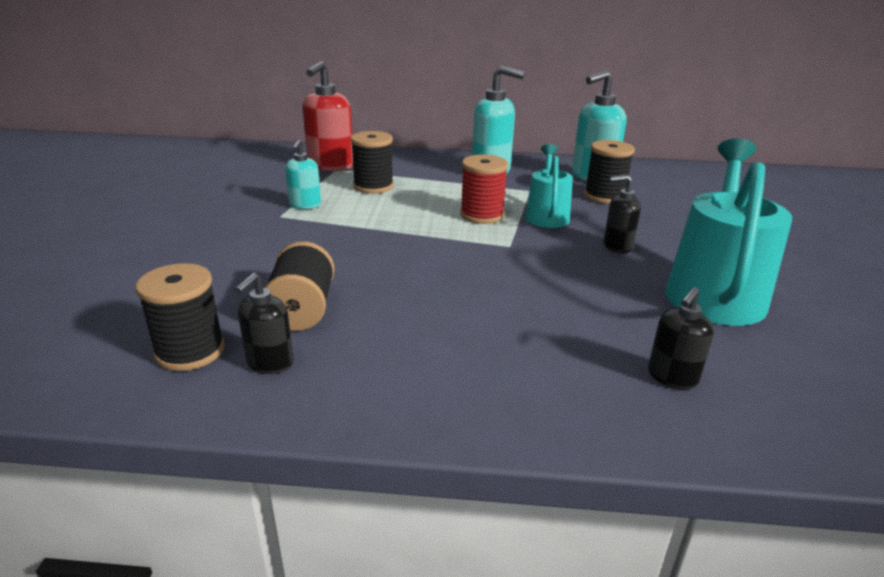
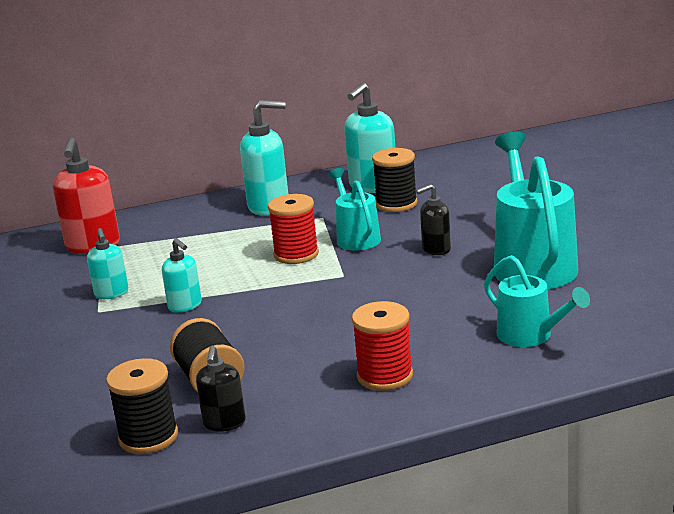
camera: 20 degrees left, 5 degrees down
black spool [351,131,394,194] -> none
black soap dispenser [648,287,714,390] -> turquoise watering can [484,255,590,347]
none -> turquoise soap dispenser [162,238,202,313]
none -> red spool [352,301,413,391]

